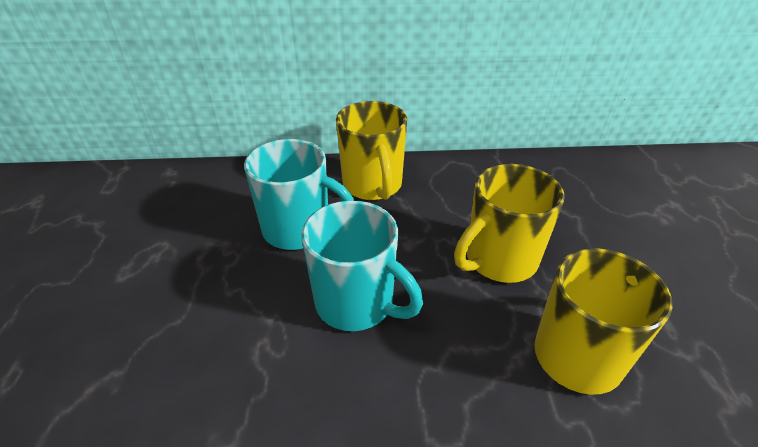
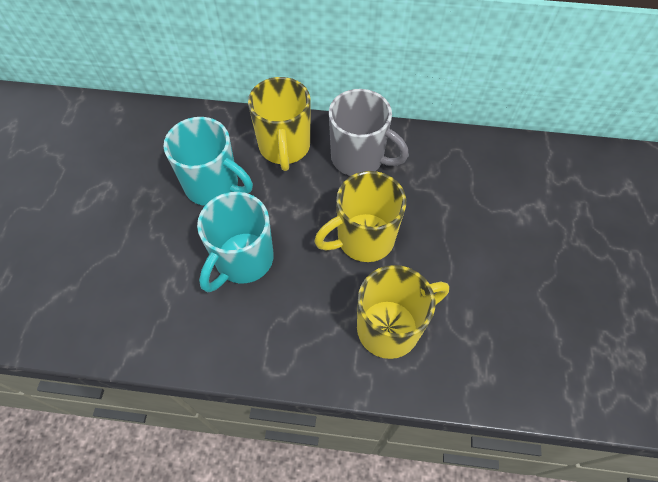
camera: 10 degrees right, 20 degrees up
turquoise mug [301,200,423,331] -> turquoise mug turned 75 degrees clockwise [197,192,274,292]
none -> grey mug [329,89,409,176]

